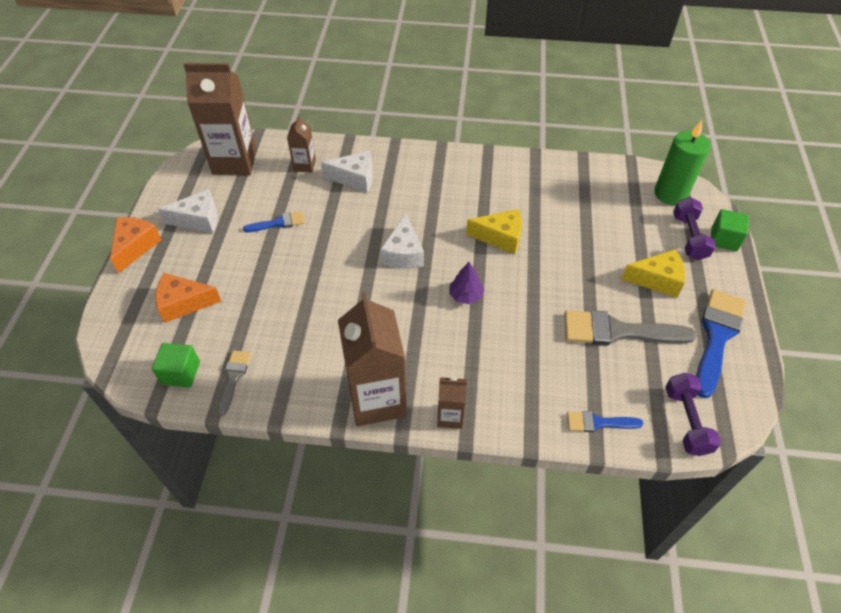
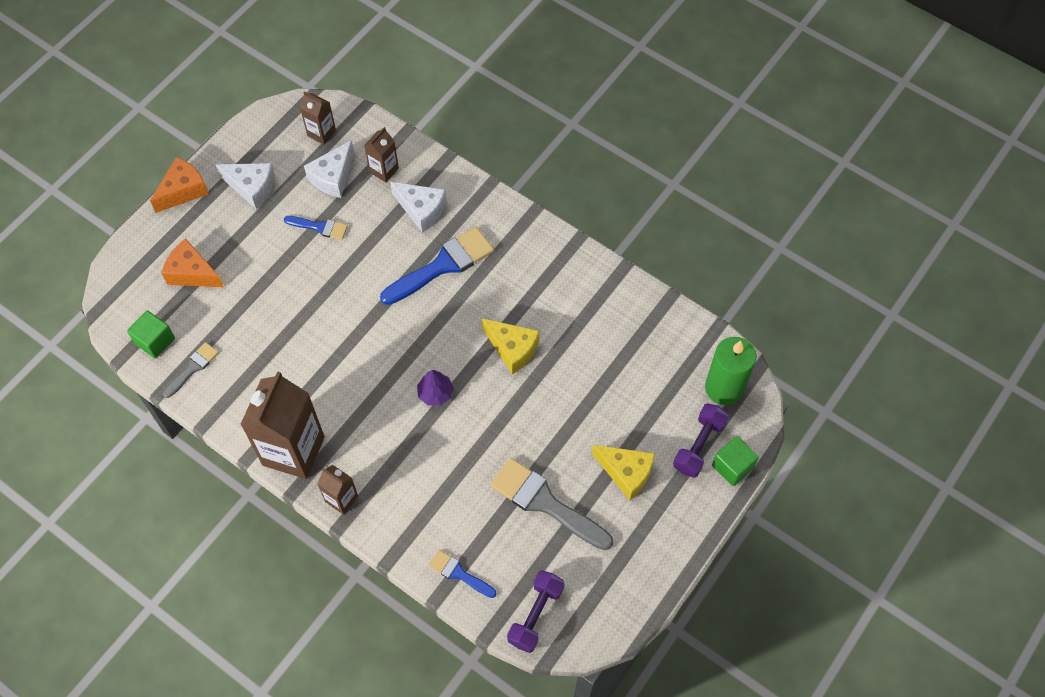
camera: 30 degrees right, 10 degrees up
brown carton [183,63,257,175] -> brown carton [300,92,336,145], size x0.49
white cheese [380,213,424,269] -> white cheese moved to [304,140,354,198]
blue brush [696,289,746,398] -> blue brush moved to [380,227,494,305]

